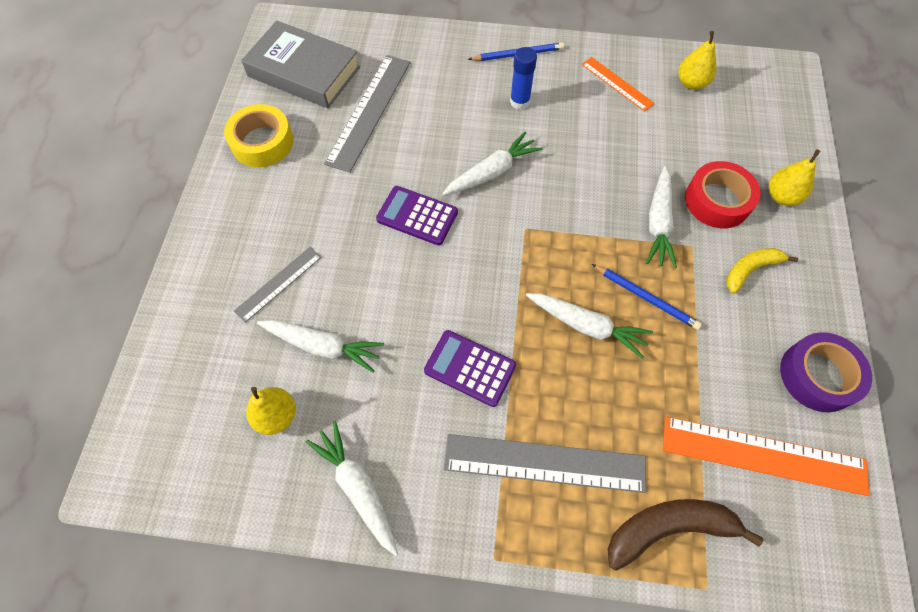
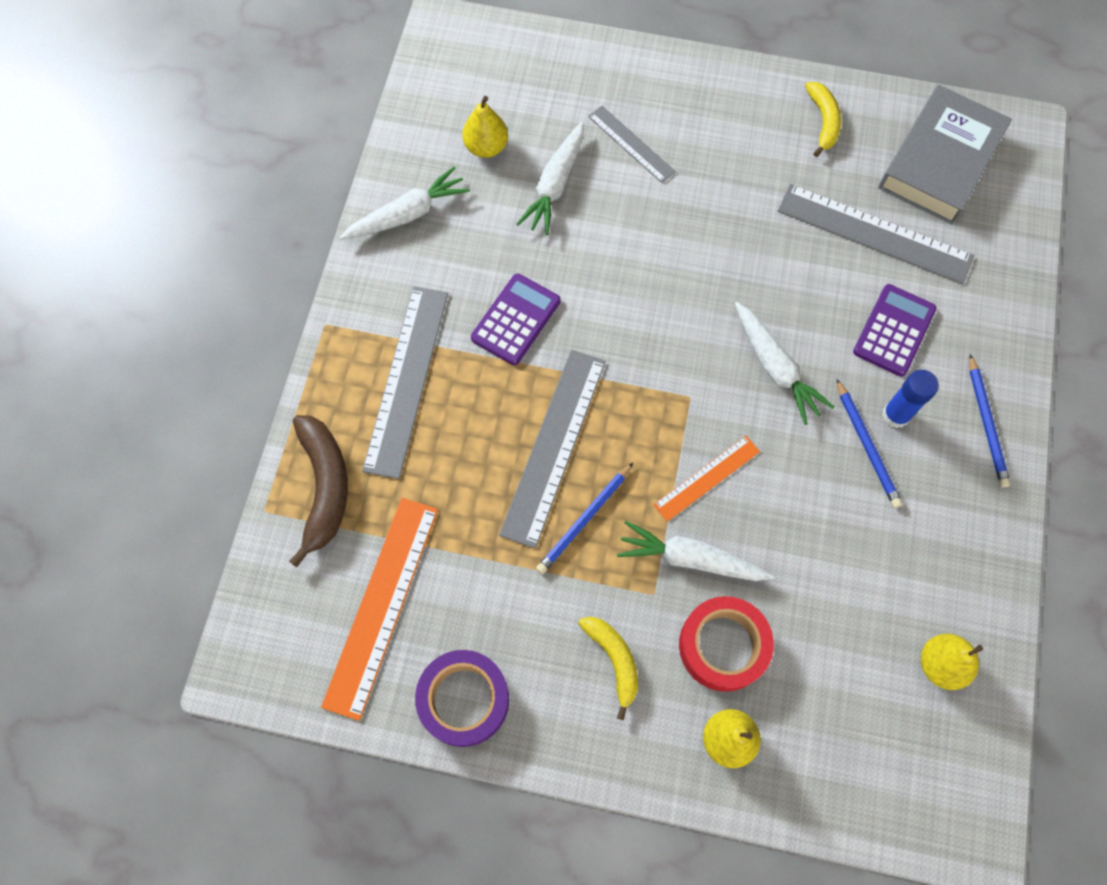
camera: 95 degrees right, 5 degrees up
yellow tape [224,104,293,167] -> yellow banana [805,82,841,157]
purple calculator [376,186,458,245] -> purple calculator moved to [853,284,936,376]
white carrot [526,293,653,359] -> grey ruler [499,350,606,549]
orange ruler [582,57,655,112] -> orange ruler moved to [654,436,760,522]
none -> blue pencil [836,379,902,508]

